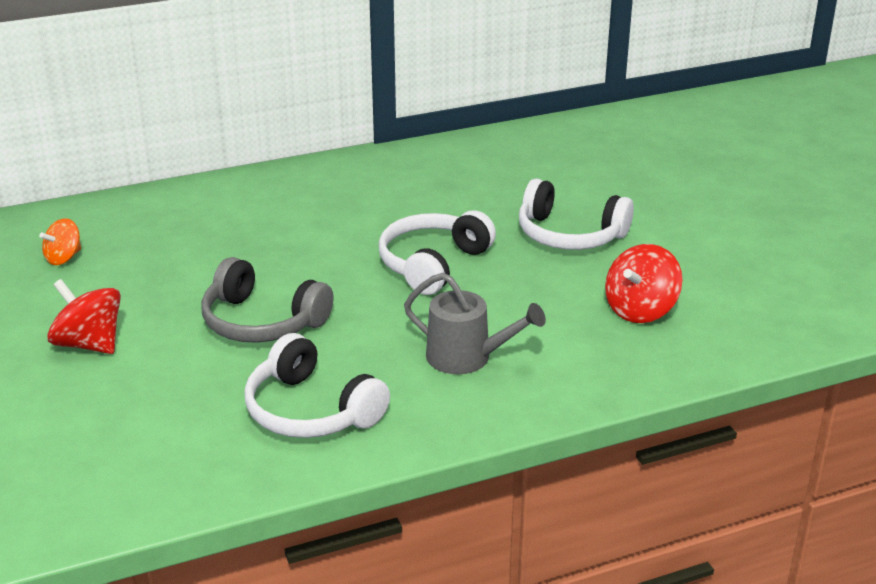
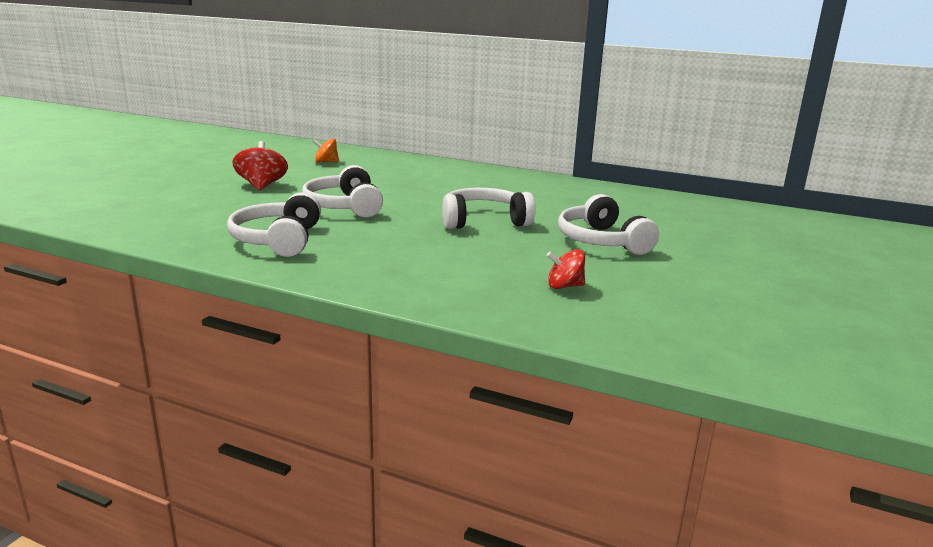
camera: 45 degrees right, 10 degrees down
grey headphones [201,257,334,343] -> white headphones [302,165,383,218]
grey watering can [404,273,546,374] -> none
red spinning top [605,244,682,323] -> red spinning top [547,249,585,289], size x0.64

